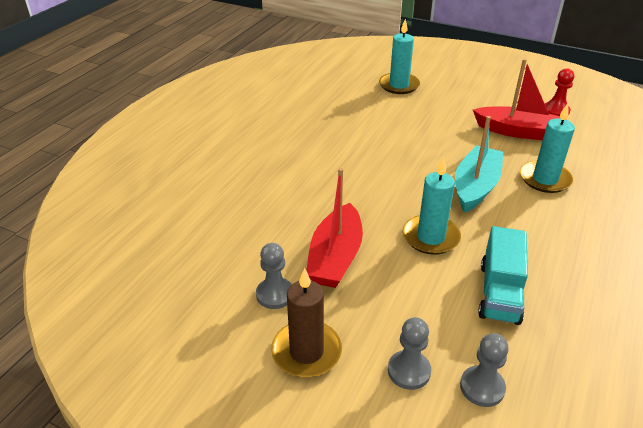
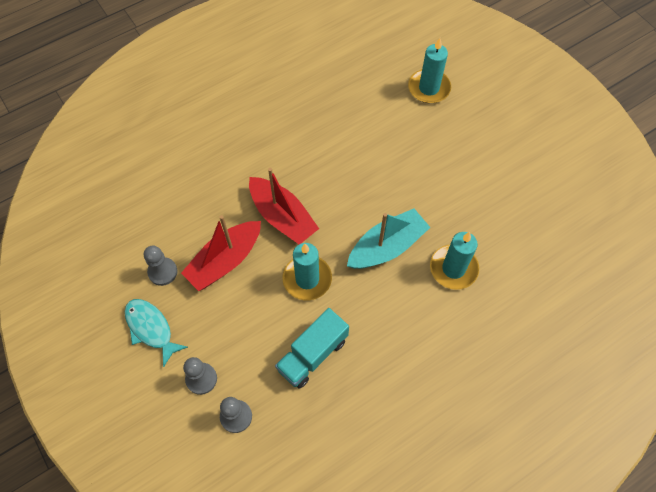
camera: 30 degrees right, 25 degrees up
brown candle [271,268,342,378] -> turquoise fish [125,299,188,367]
red boat [473,59,561,140] -> red boat moved to [249,168,319,244]
red pawn [545,68,574,116] -> none

